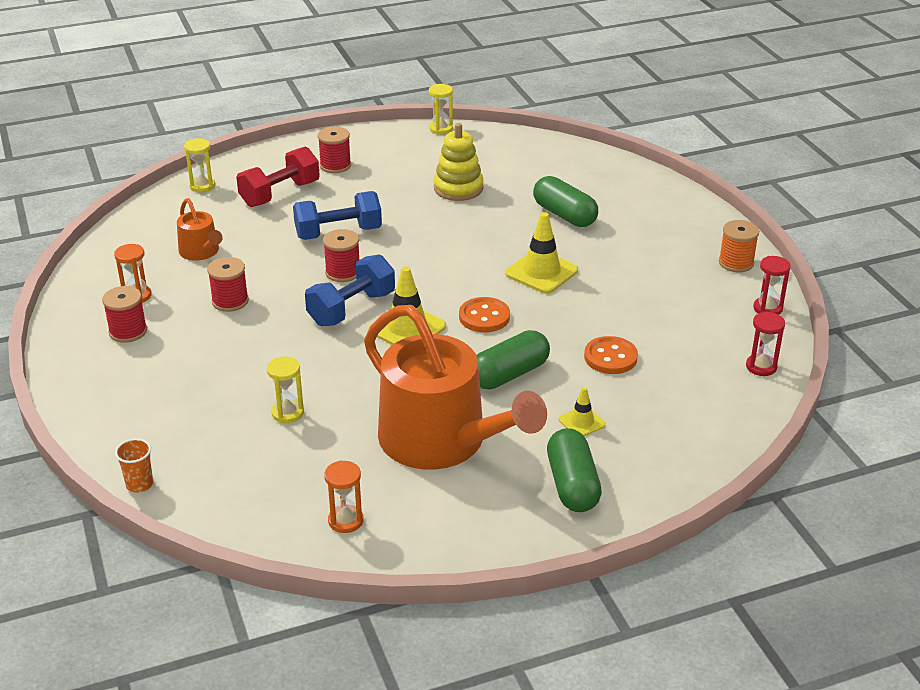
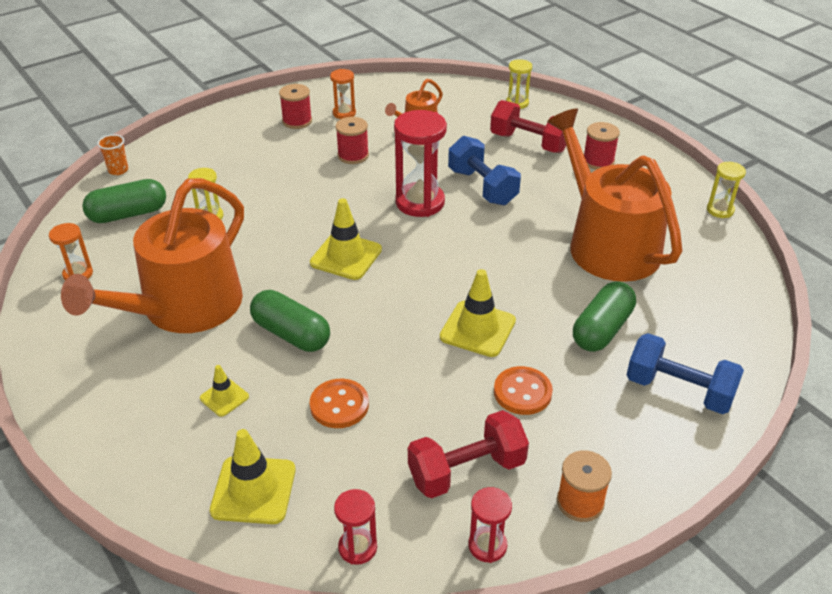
camera: 75 degrees right, 5 degrees up
blue dumbbell [305,254,395,326] -> blue dumbbell moved to [627,333,744,414]
red spool [323,229,359,282] -> red hourglass [394,110,447,217]
yellow stacking toy [434,123,483,201] -> orange watering can [547,109,683,282]
orange button [459,297,510,332] -> orange button moved to [494,366,553,415]
green capsule [547,428,602,512] -> green capsule moved to [82,179,166,223]
none -> yellow traffic cone [210,429,296,524]
none -> red dumbbell [408,410,529,498]

